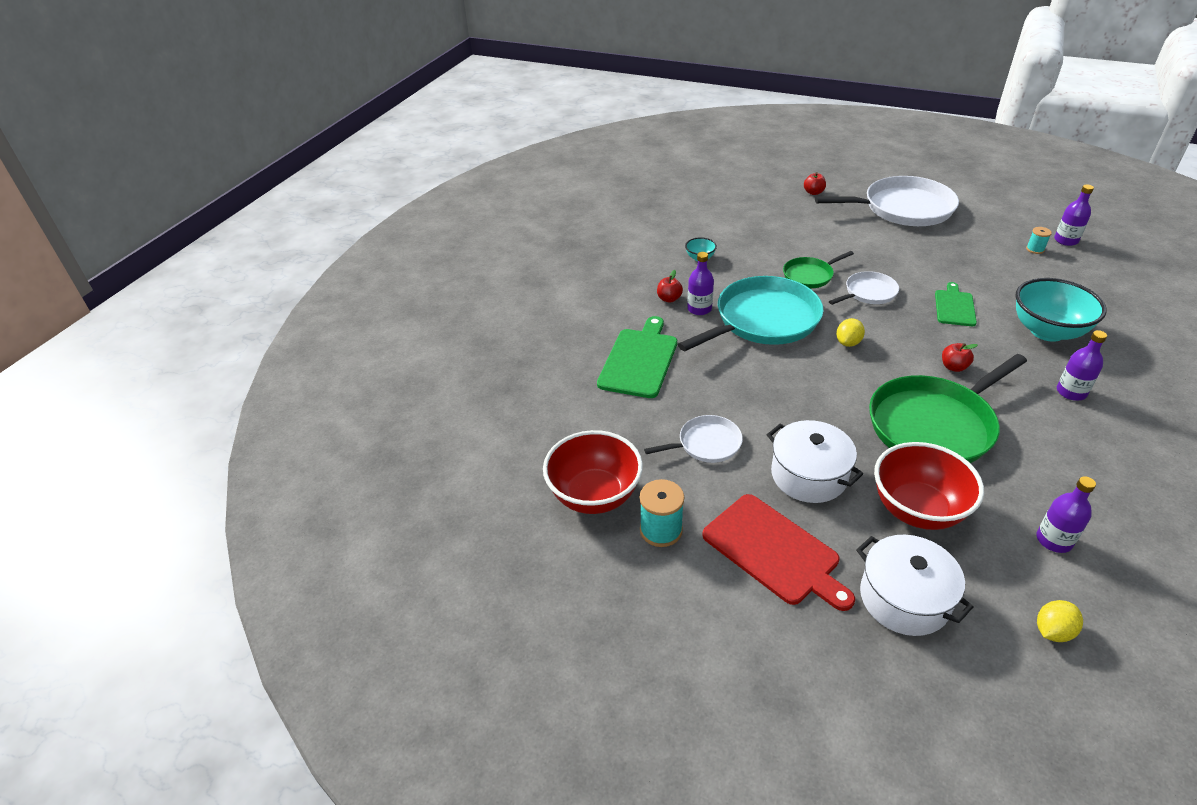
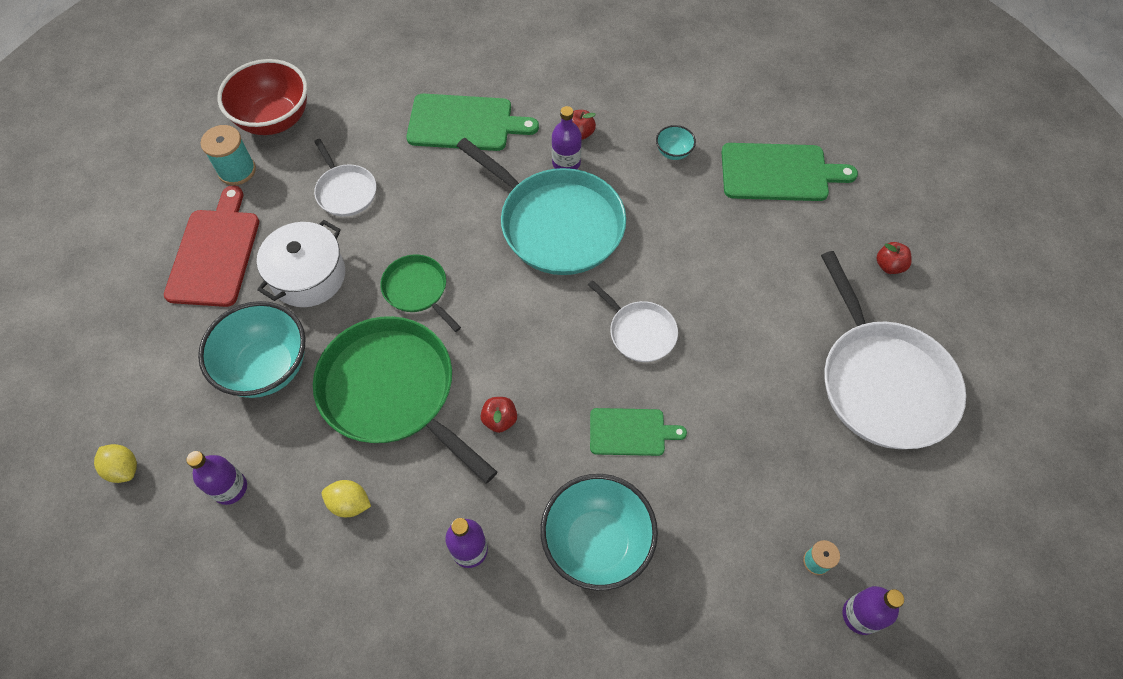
camera: 75 degrees right, 20 degrees up
red cutting board [702,494,855,611] -> red cutting board turned 150 degrees clockwise [164,186,259,307]
green pan [783,251,854,288] -> green pan moved to [380,254,461,332]
yellow lemon [836,318,865,347] -> yellow lemon moved to [322,480,371,517]
white pot [856,535,973,636] -> none
red bowl [874,442,984,530] -> turquoise bowl [198,301,305,398]
none -> green cutting board [722,143,858,201]

